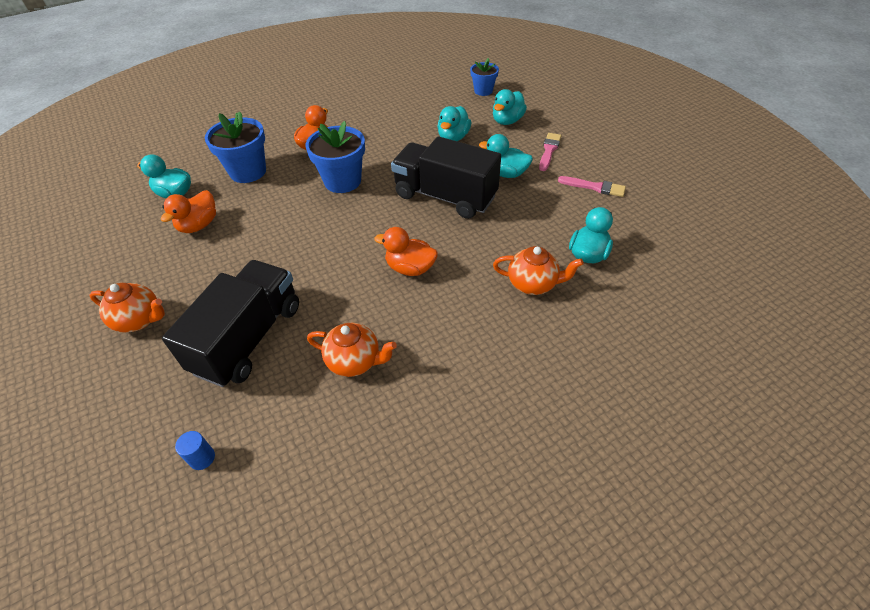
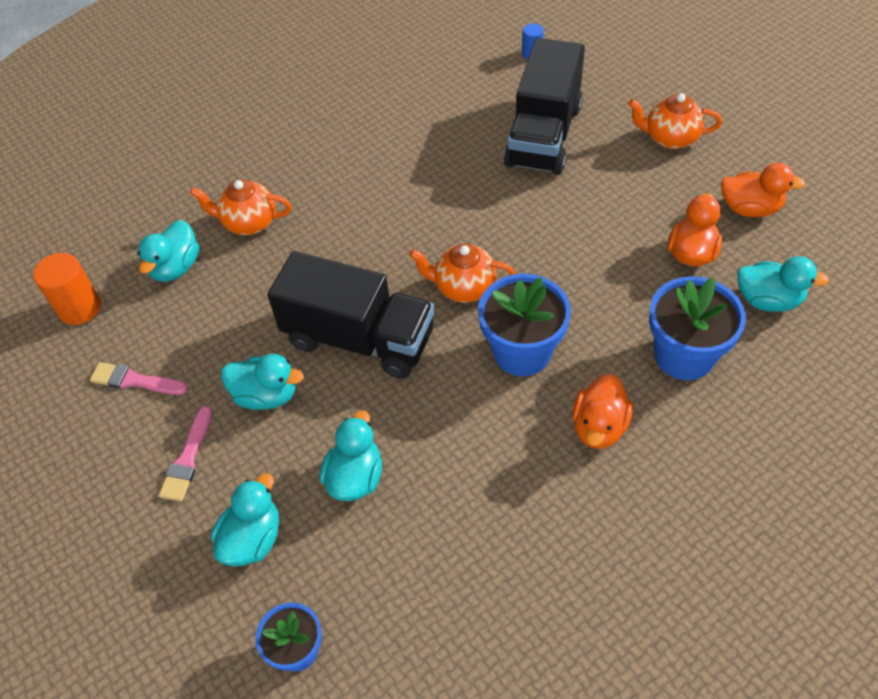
camera: 175 degrees right, 5 degrees up
orange teapot [307,323,397,377] -> orange teapot moved to [409,244,515,303]
orange duck [374,227,438,276] -> orange duck moved to [721,163,805,217]
none -> orange cylinder [33,253,101,325]

